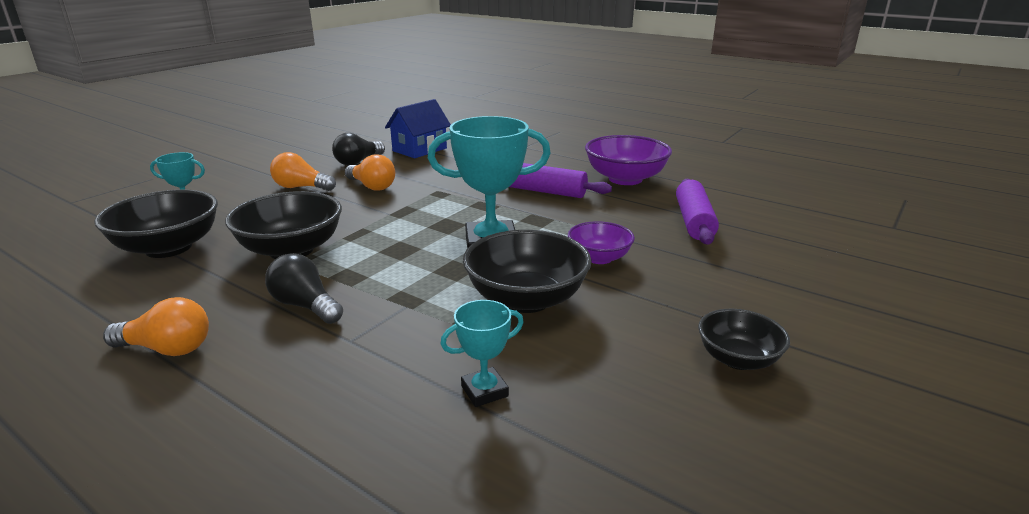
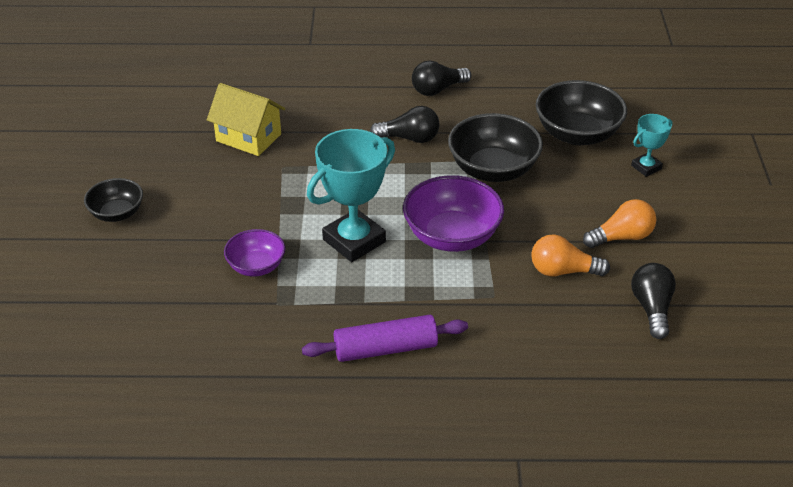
camera: 145 degrees right, 15 degrees up
orange light bulb [103,297,209,356] -> black light bulb [412,61,472,96]
blue house [385,99,451,158] -> none
turquoise trophy [441,300,524,407] -> yellow house [207,83,285,156]
black bowl [463,230,592,313] -> none
purple bowl [585,135,672,185] -> purple bowl moved to [403,175,504,252]
purple rolling pin [676,179,719,245] -> none

